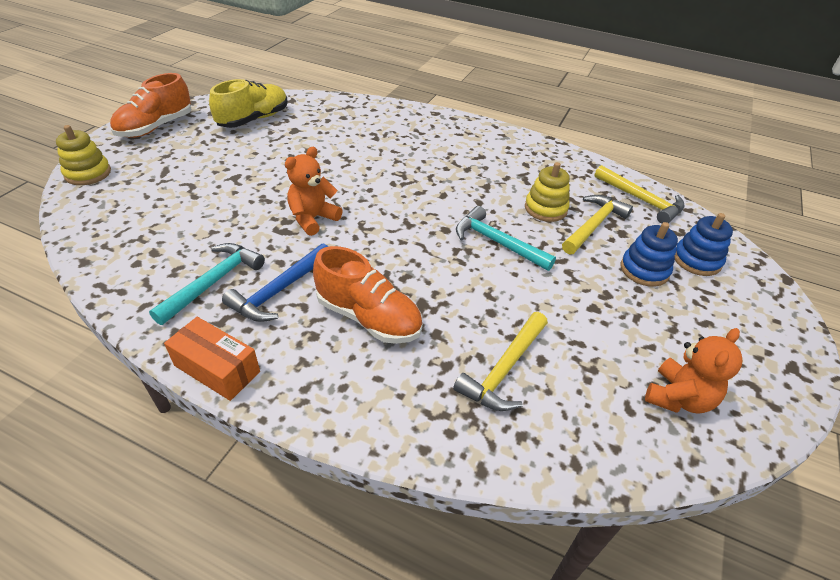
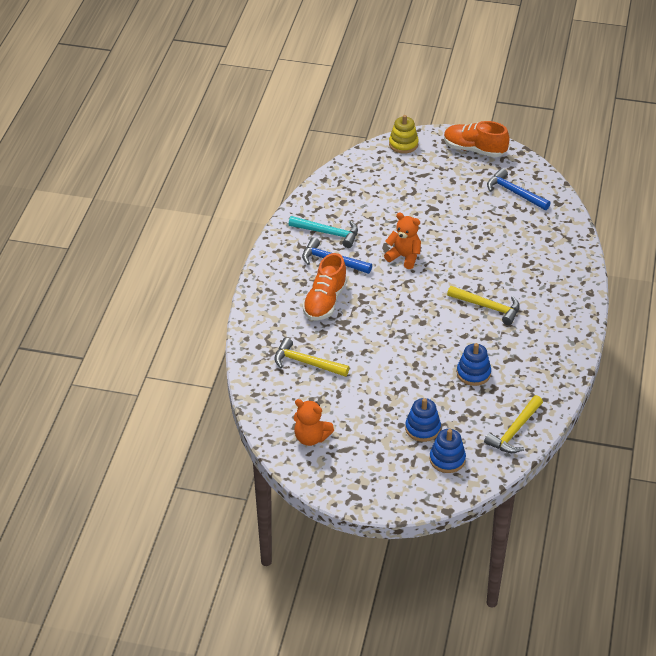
camera: 80 degrees right, 0 degrees up
orange box [164,317,260,401] -> none
yellow shoe [209,79,288,128] -> blue hammer [487,168,551,210]
turquoise hammer [456,206,556,271] -> none
yellow stacking toy [525,162,570,222] -> blue stacking toy [457,343,491,386]
yellow hammer [562,195,633,255] -> yellow hammer moved to [447,286,520,325]

